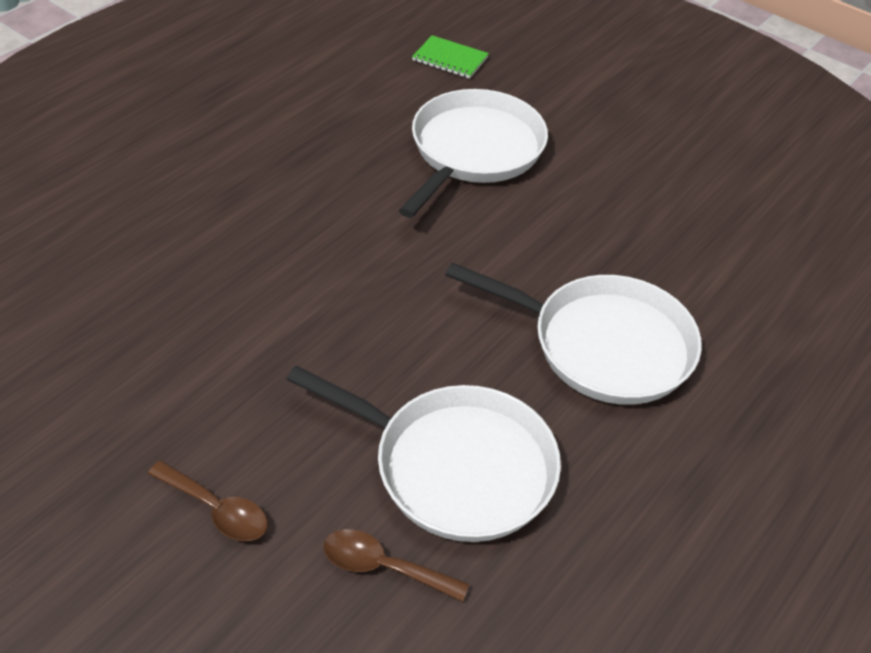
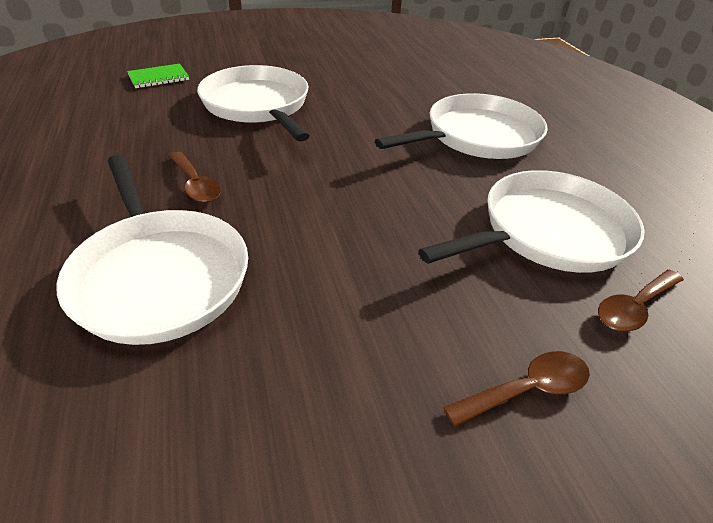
camera: 55 degrees left, 5 degrees down
none -> white pan [57,155,248,345]
none -> brown spoon [169,152,221,203]

